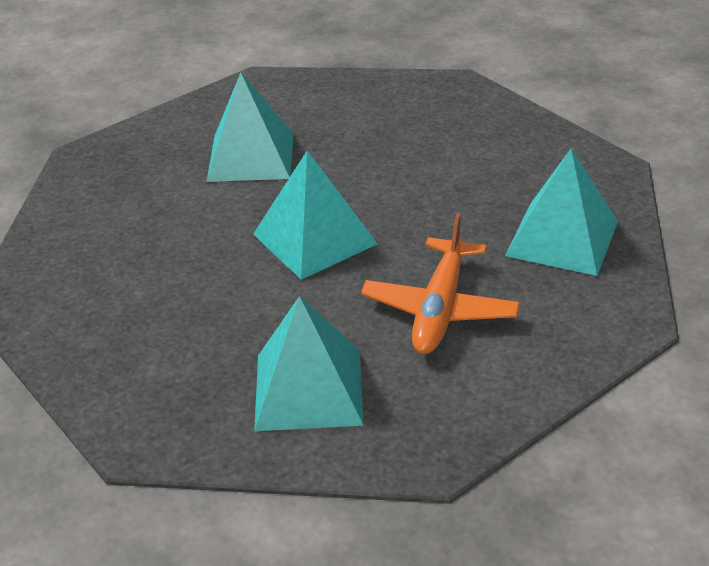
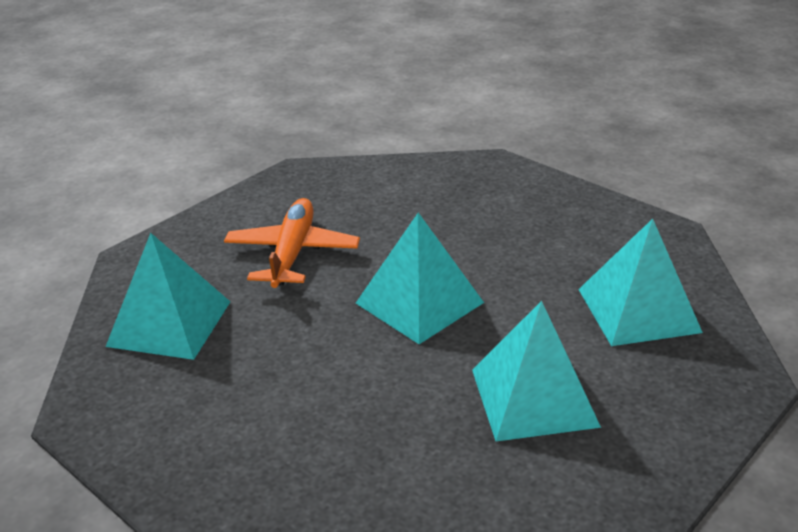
camera: 170 degrees right, 5 degrees down
turquoise pyramid [254,296,364,431] -> turquoise pyramid moved to [578,219,703,346]

